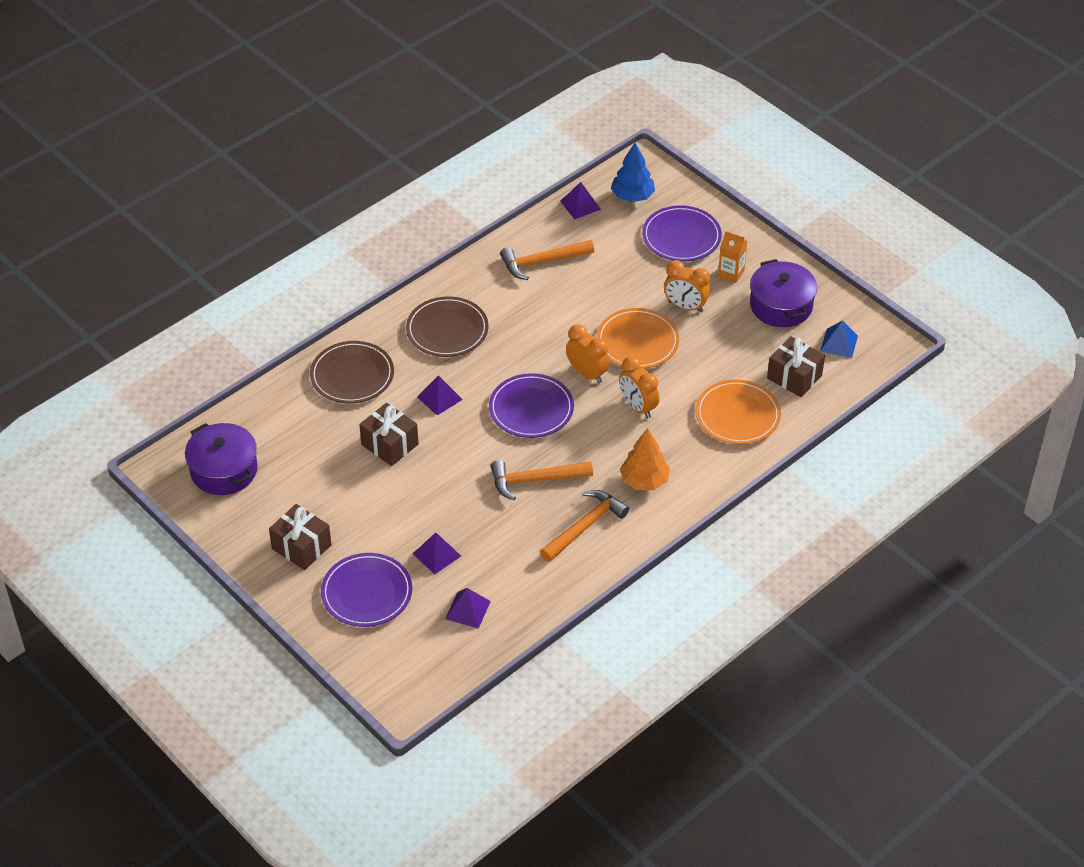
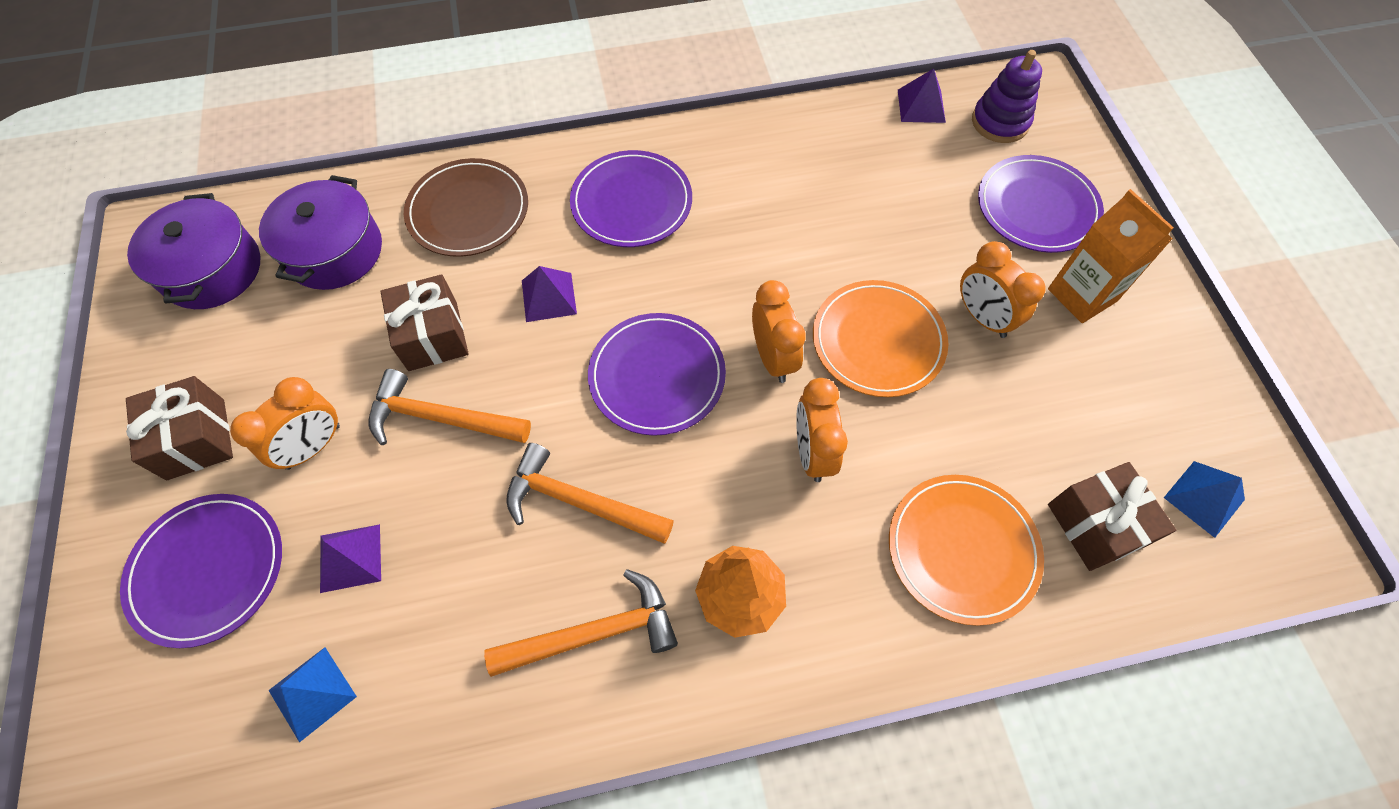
camera: 30 degrees right, 15 degrees up
brown plate [406,296,489,357] -> purple plate [570,150,692,247]
purple pyramid [445,588,491,629] -> blue pyramid [268,647,357,743]
orange hammer [500,240,594,280] -> orange hammer moved to [369,369,531,445]
blue tree [611,143,655,202] -> purple stacking toy [972,50,1042,143]
orange carton [718,231,747,283] -> orange carton [1048,189,1174,323], size x1.50
purple pot [750,259,817,327] -> purple pot moved to [259,175,382,290]
none -> orange clock [230,377,340,470]

